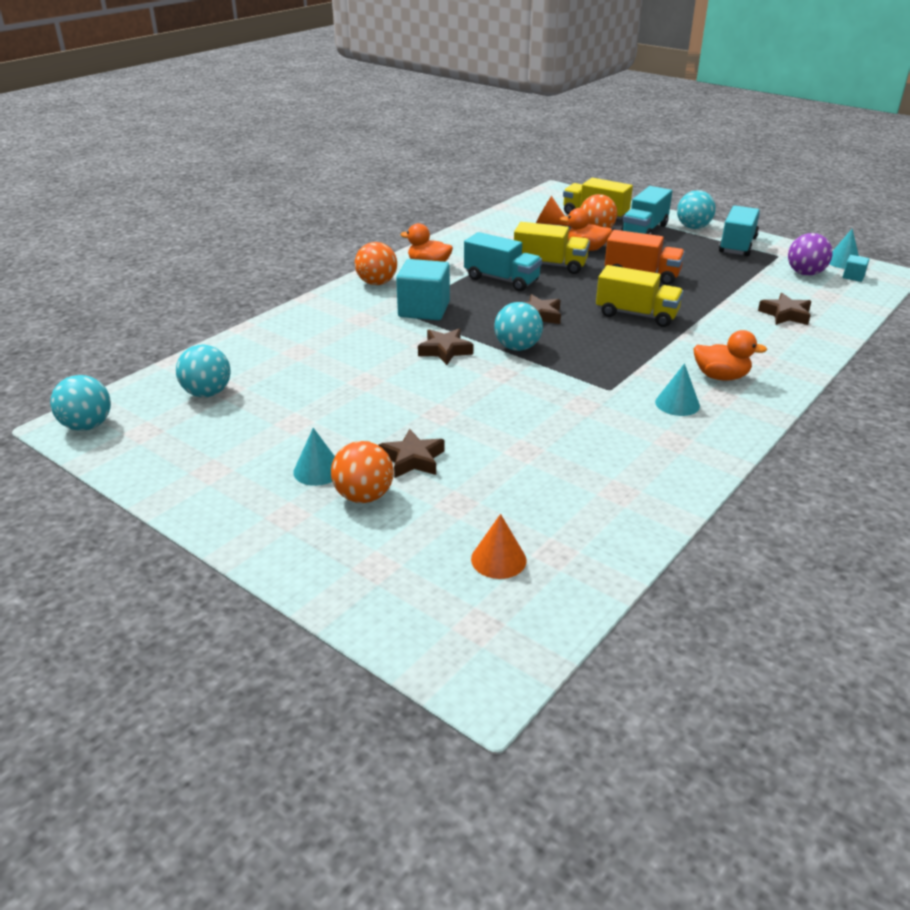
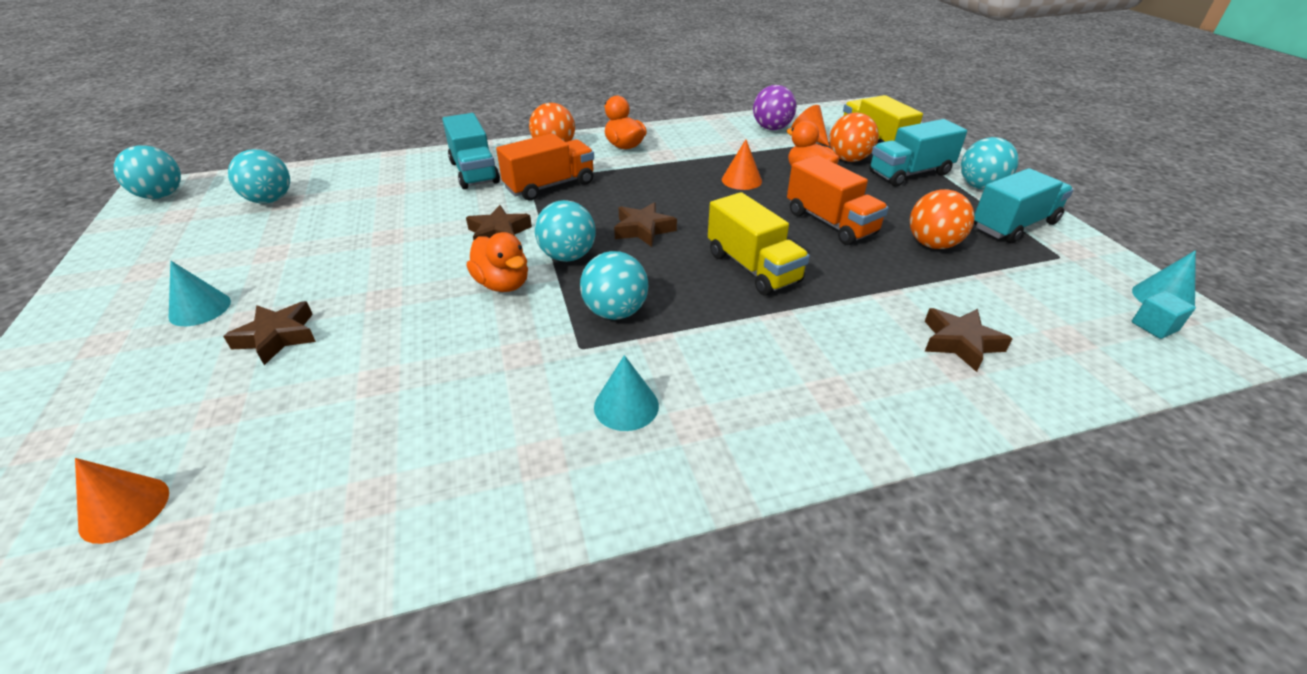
camera: 35 degrees right, 5 degrees up
orange ball [331,441,394,503] -> orange ball moved to [910,189,975,249]
turquoise cube [396,259,450,320] -> orange truck [496,133,594,201]
turquoise truck [464,232,542,291] -> turquoise truck moved to [442,113,500,189]
yellow truck [514,222,590,274] -> orange cone [722,139,762,190]
orange duck [693,330,767,381] -> orange duck moved to [467,232,528,292]
purple ball [788,233,833,276] -> purple ball moved to [753,85,797,130]
none -> turquoise ball [580,251,648,320]

